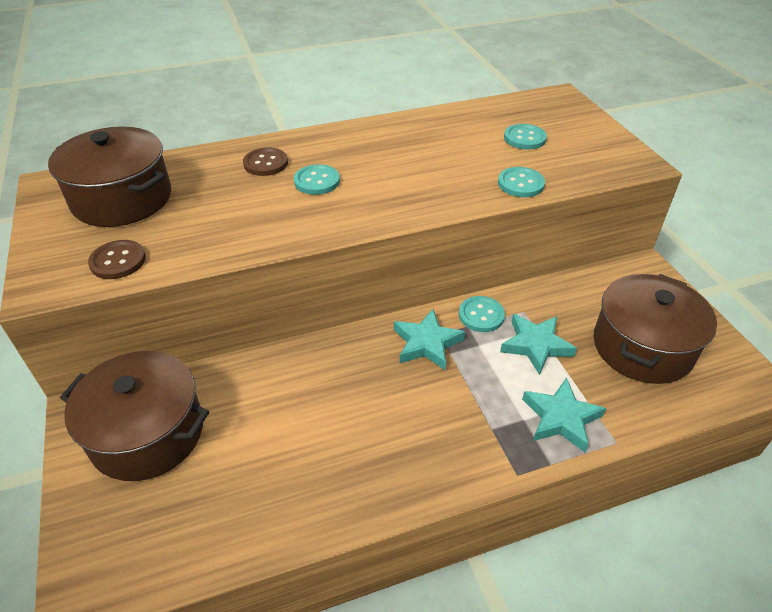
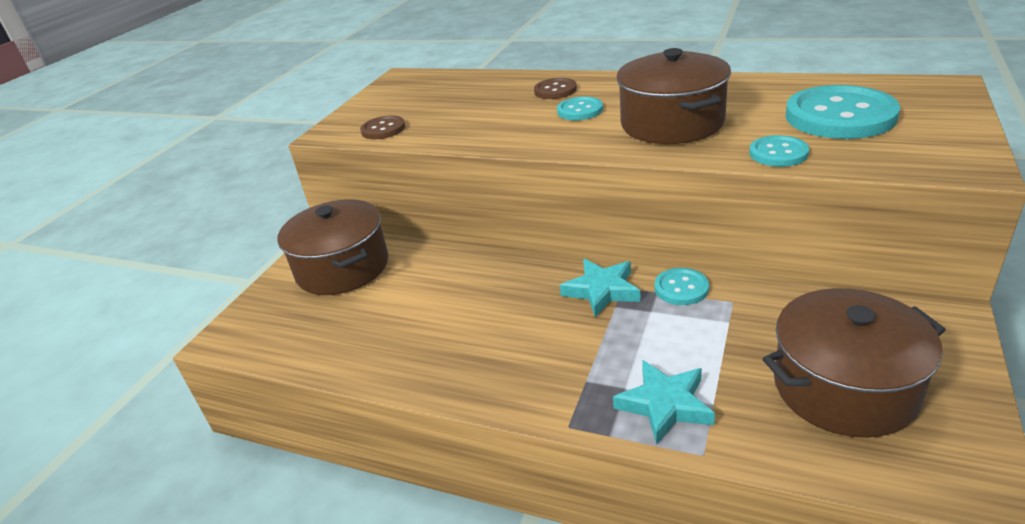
camera: 45 degrees right, 10 degrees down
brown pot [48,127,171,227] -> brown pot moved to [616,48,731,144]
turquoise star [500,314,577,375] -> none
turquoise button [504,124,547,150] -> turquoise button [785,85,900,139], size x1.98

